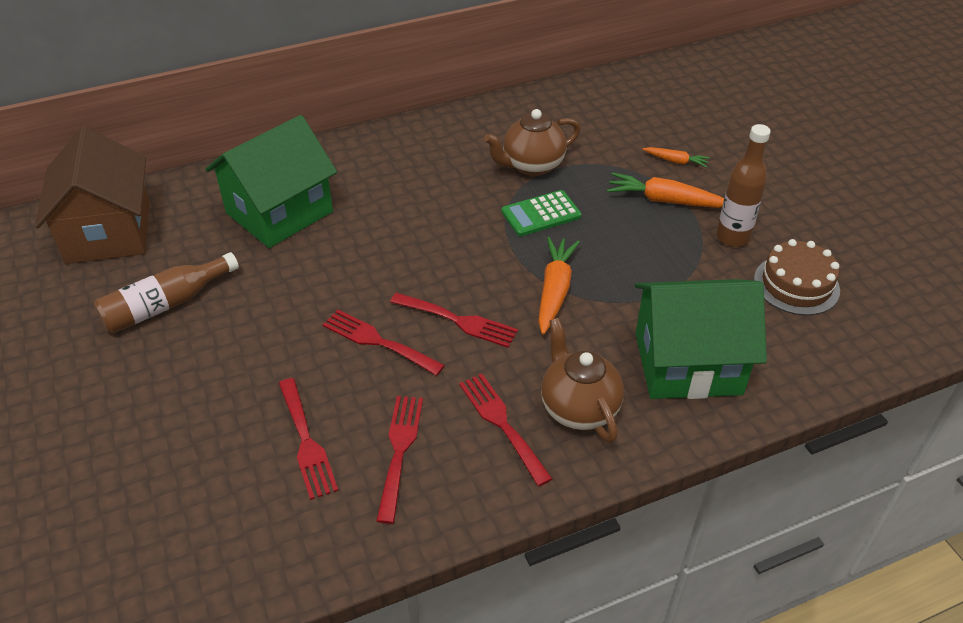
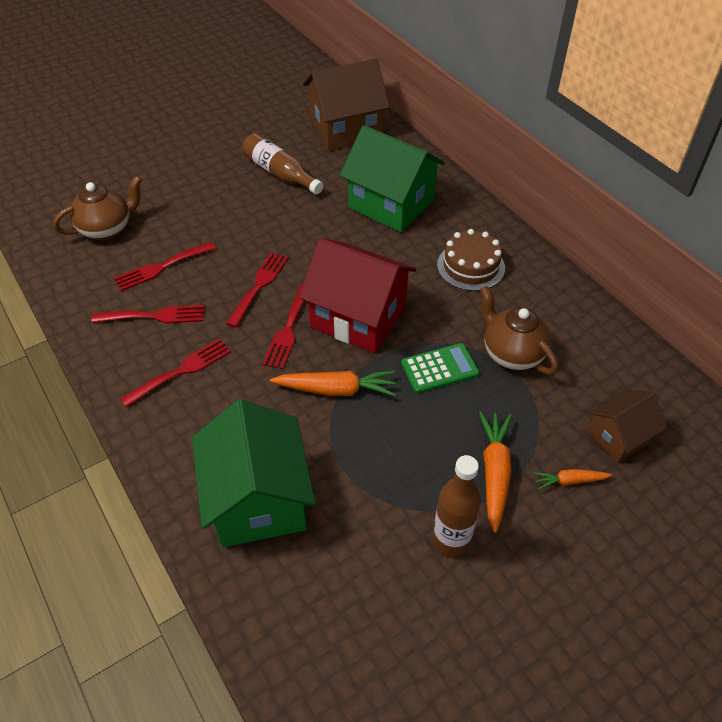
camera: 80 degrees right, 5 degrees up
green calculator [501,190,581,236] -> green calculator turned 105 degrees clockwise [401,343,479,393]
brown teapot [541,318,624,443] -> brown teapot moved to [53,175,142,240]
orange carrot [643,147,710,168] -> orange carrot turned 75 degrees clockwise [534,469,612,490]
brown cake [754,239,840,315] -> brown cake moved to [437,229,505,291]
none -> red house [298,238,416,353]
none -> brown house [587,389,667,463]

